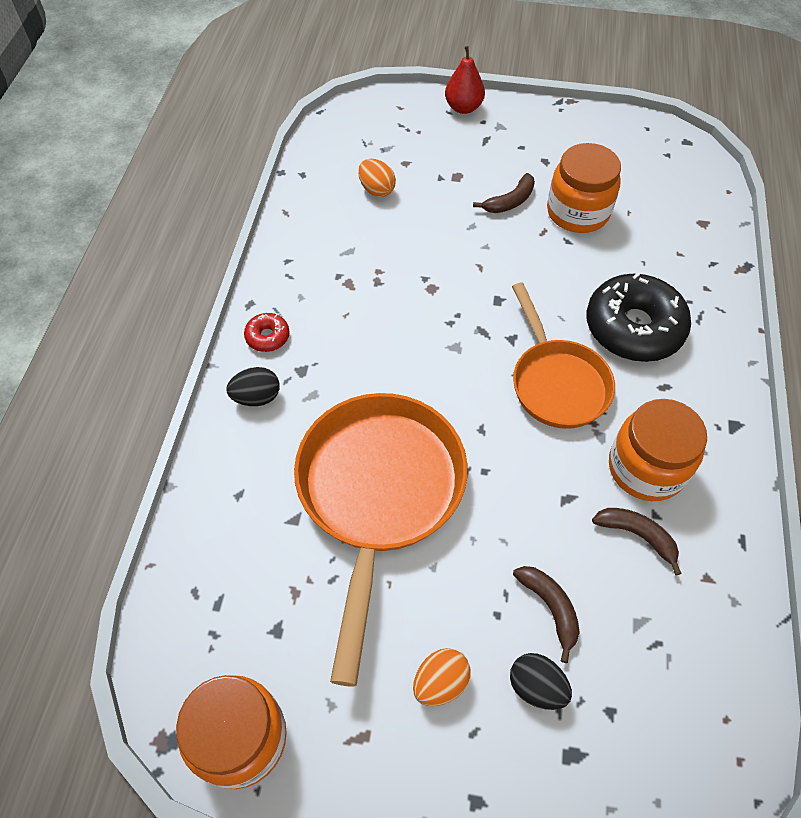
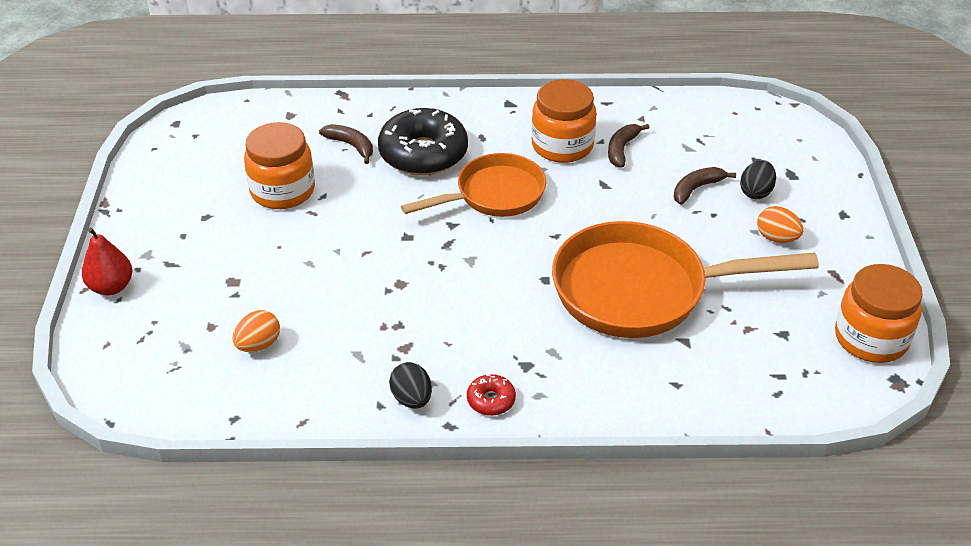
camera: 100 degrees left, 15 degrees down
black egg [226,367,280,406] -> black egg moved to [389,362,432,409]
brown banana [473,173,535,213] -> brown banana moved to [319,124,373,164]

